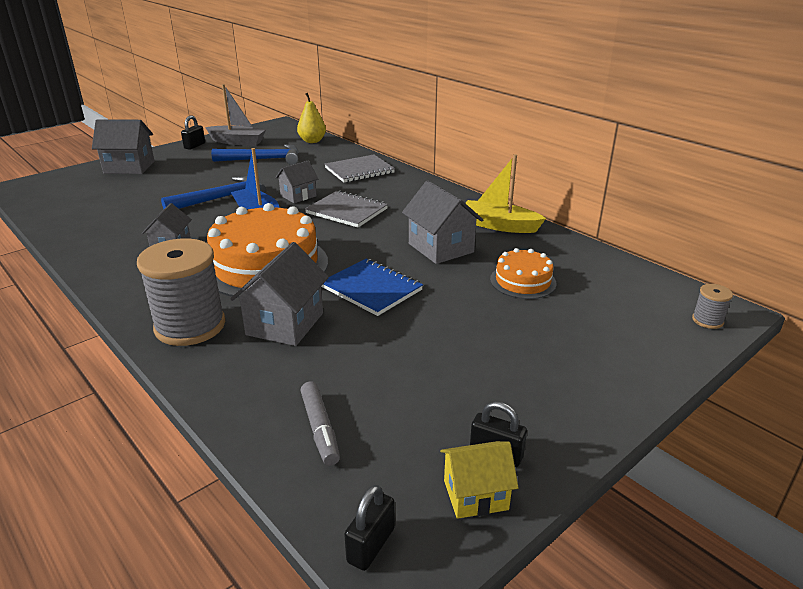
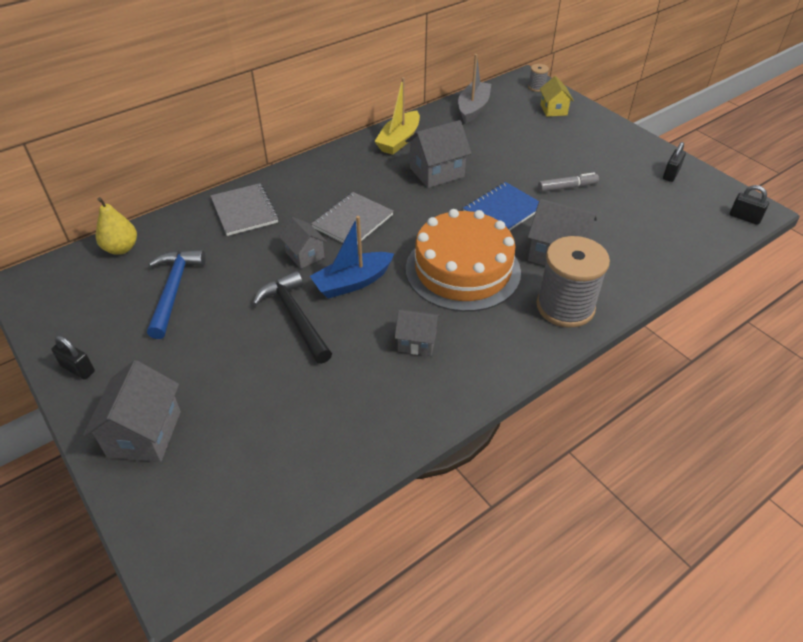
camera: 85 degrees left, 15 degrees up
blue hammer [161,176,266,209] -> black hammer [253,271,332,364]
grey boat [205,84,266,146] -> grey boat moved to [458,54,491,124]
grey marker [301,381,340,466] -> grey marker moved to [538,173,599,192]
yellow house [440,441,519,519] -> yellow house moved to [540,76,574,117]
orange cake [490,248,557,299] -> none

